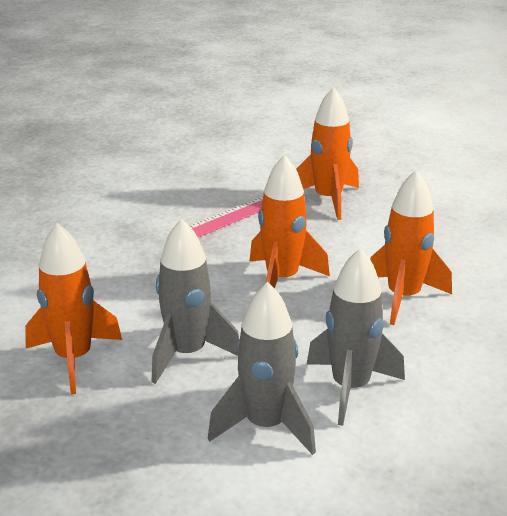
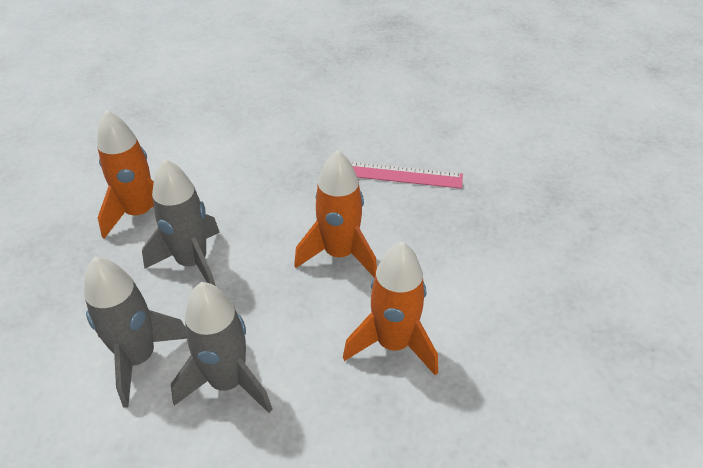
camera: 50 degrees right, 15 degrees up
orange rocket [296,87,359,220] -> none

